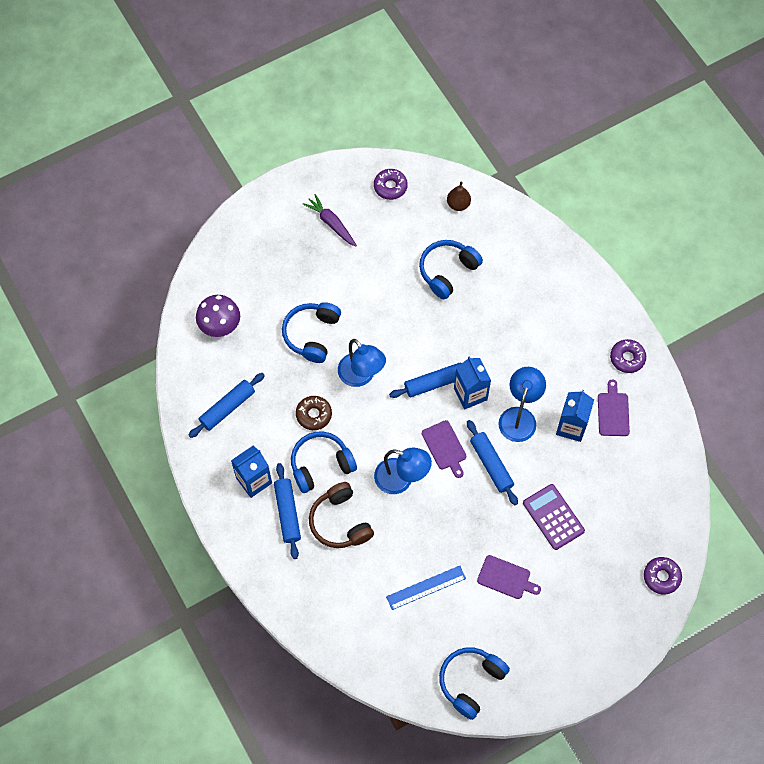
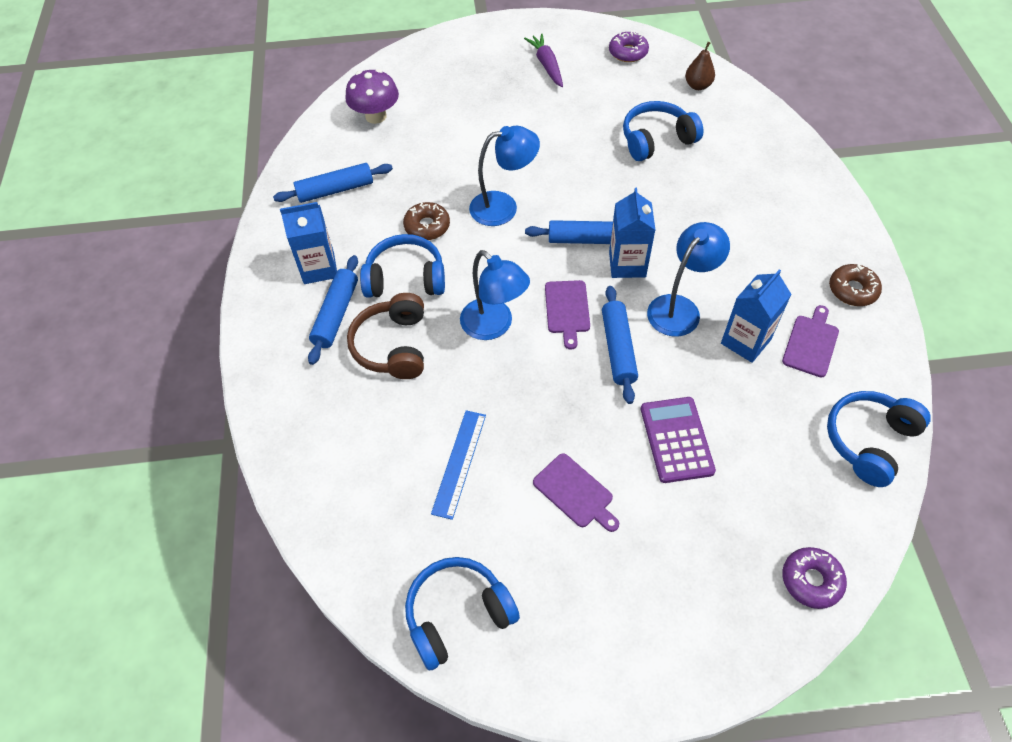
camera: 25 degrees right, 10 degrees down
blue headphones [282,302,341,363] -> blue headphones moved to [827,391,931,487]
blue lamp [338,339,386,387] -> blue lamp turned 90 degrees counterclockwise [469,126,540,226]
blue ruler [386,566,466,610] -> blue ruler turned 75 degrees counterclockwise [431,410,486,520]
purple donut [610,339,646,373] -> brown donut [829,264,882,306]

